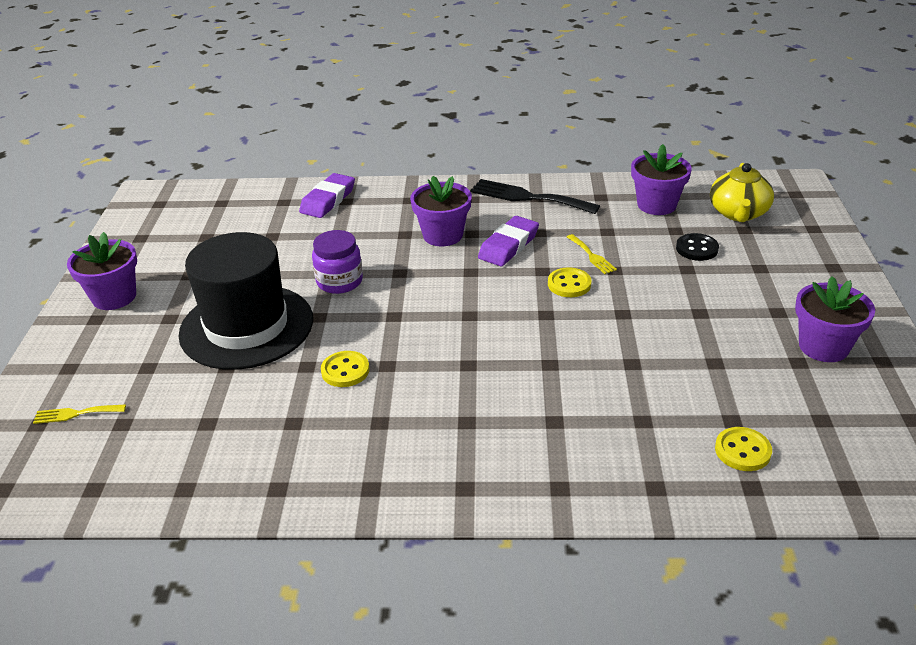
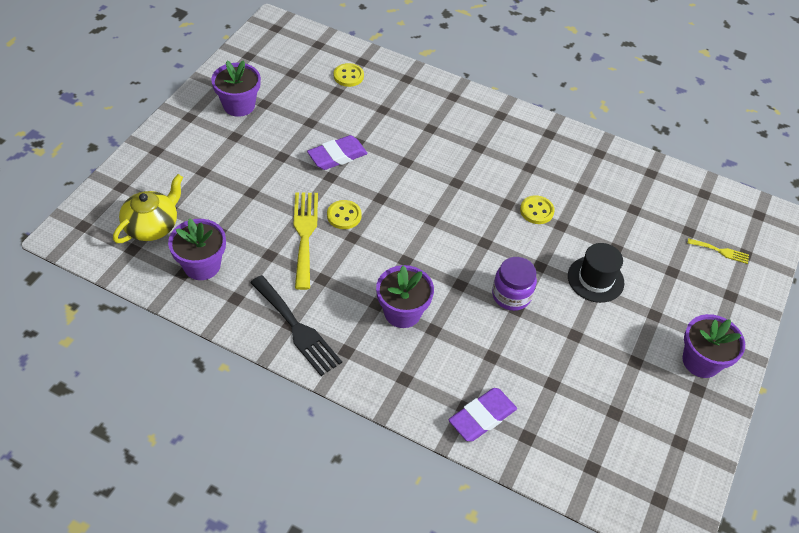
camera: 160 degrees left, 15 degrees up
black hat [178,232,313,370] -> black hat [568,243,624,303], size x0.54
purple eraser [478,216,539,266] -> purple eraser moved to [307,135,368,170]
yellow fork [567,234,617,274] -> yellow fork [293,192,318,290], size x1.97
black button [676,233,719,261] -> none

